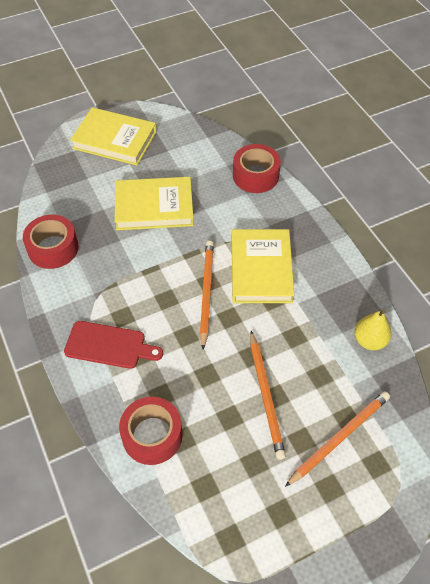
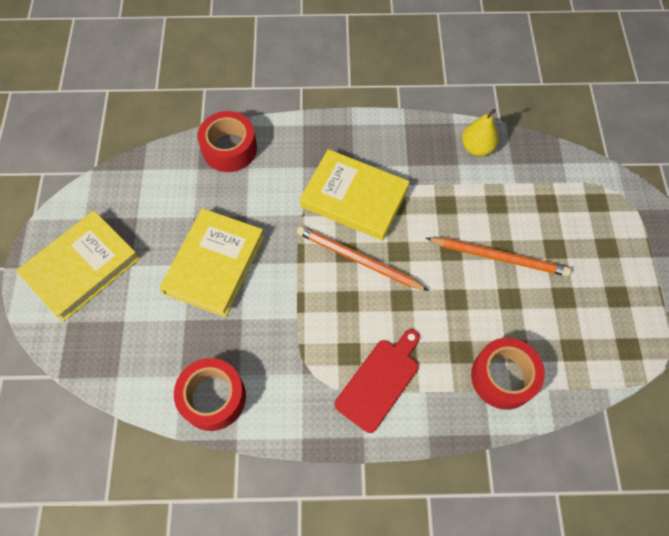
camera: 65 degrees left, 10 degrees up
orange pencil [285,391,390,487] -> none

